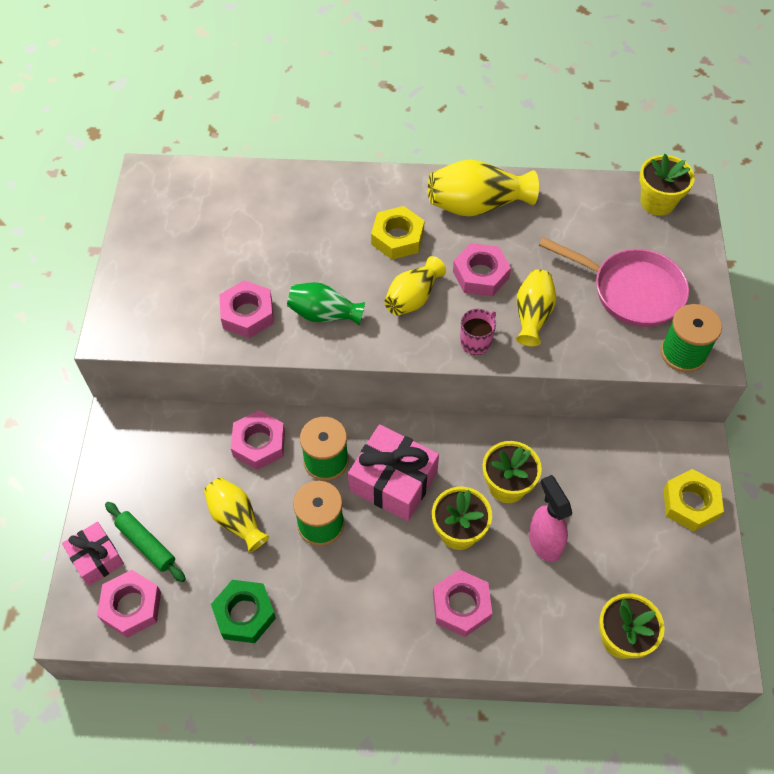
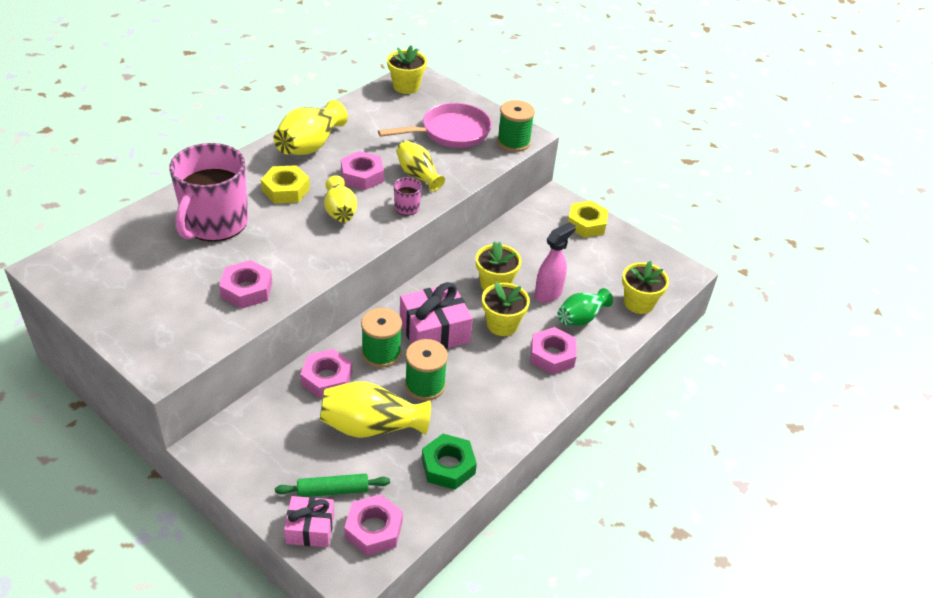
camera: 55 degrees left, 15 degrees down
yellow vase [204,478,269,553] -> yellow vase [320,381,431,438], size x1.51
green vase [287,282,365,325] -> green vase moved to [558,288,613,326]
pink spray bottle [529,475,572,562] -> pink spray bottle turned 120 degrees clockwise [535,222,576,303]
none -> pink mug [169,143,248,242]

